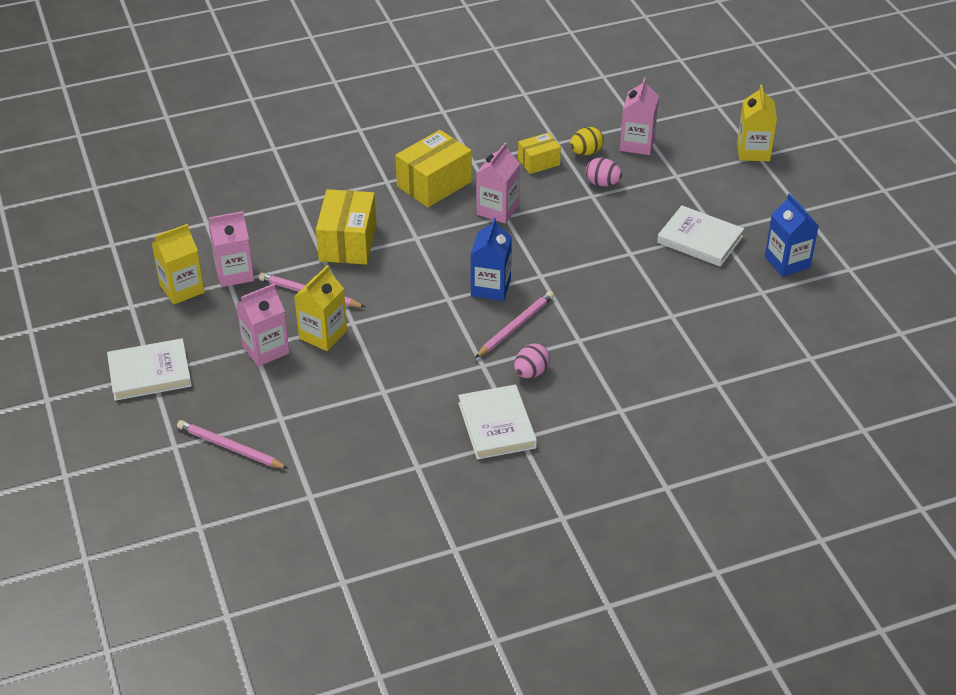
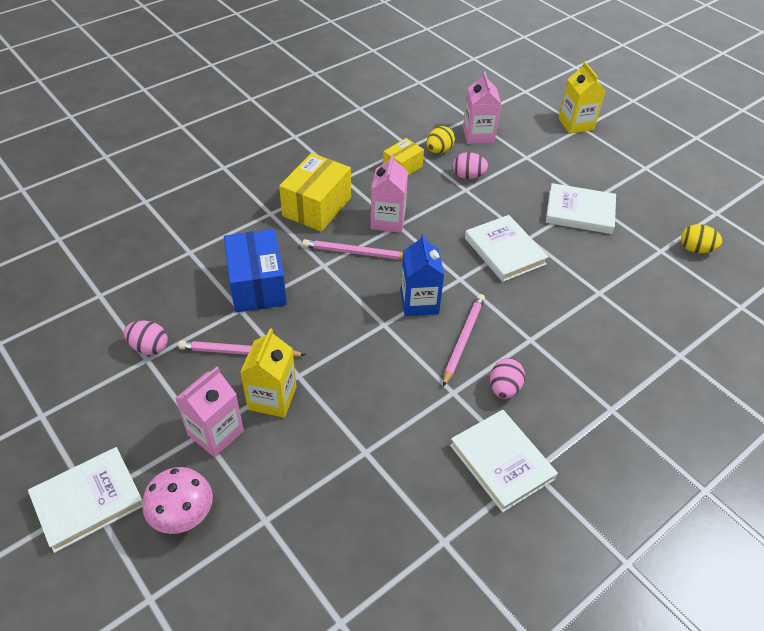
camera: 20 degrees left, 5 degrees up
yellow carton [152,224,204,305] -> none
pink pencil [177,420,289,469] -> pink pencil moved to [302,239,403,259]
pink carton [209,211,254,287] -> pink egg [124,321,168,355]
yellow box [316,189,376,265] -> blue box [224,229,287,313]
blue carton [765,194,819,277] -> none
none -> pink mushroom [143,467,213,534]
none -> white book [465,215,548,282]
none -> yellow egg [681,224,722,253]

